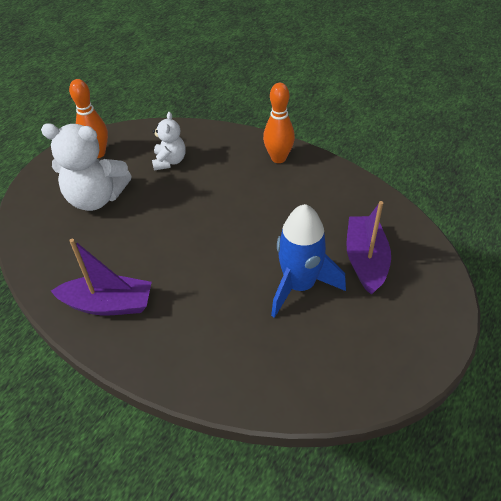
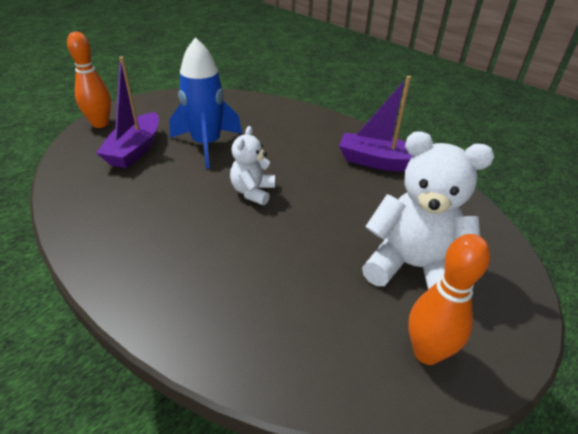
camera: 170 degrees left, 10 degrees down
white teddy bear [152,112,186,170] -> white teddy bear moved to [230,126,275,205]
orange bowling pin [263,83,295,163] -> orange bowling pin moved to [67,32,111,128]

